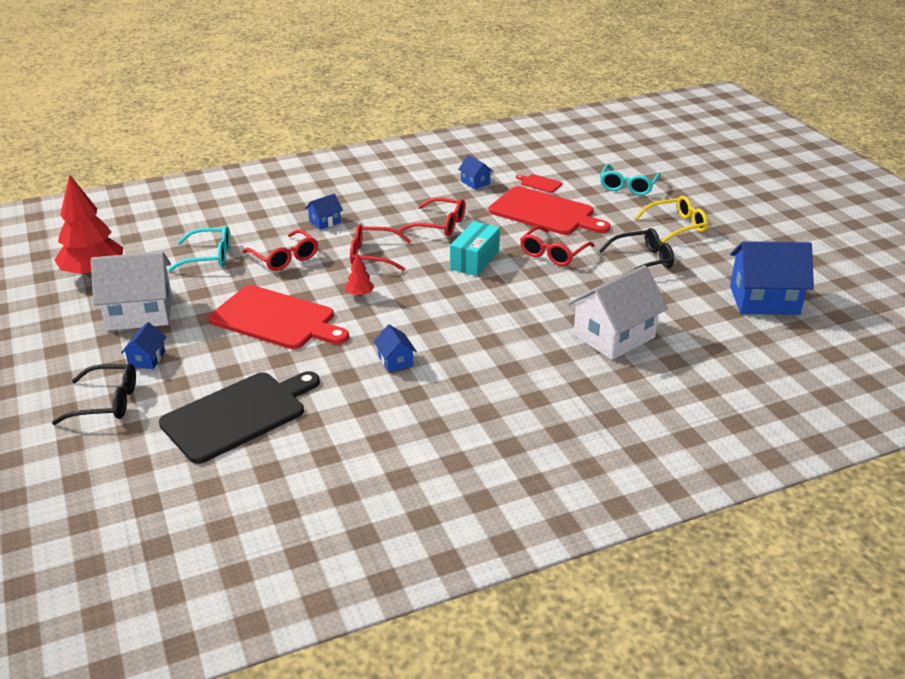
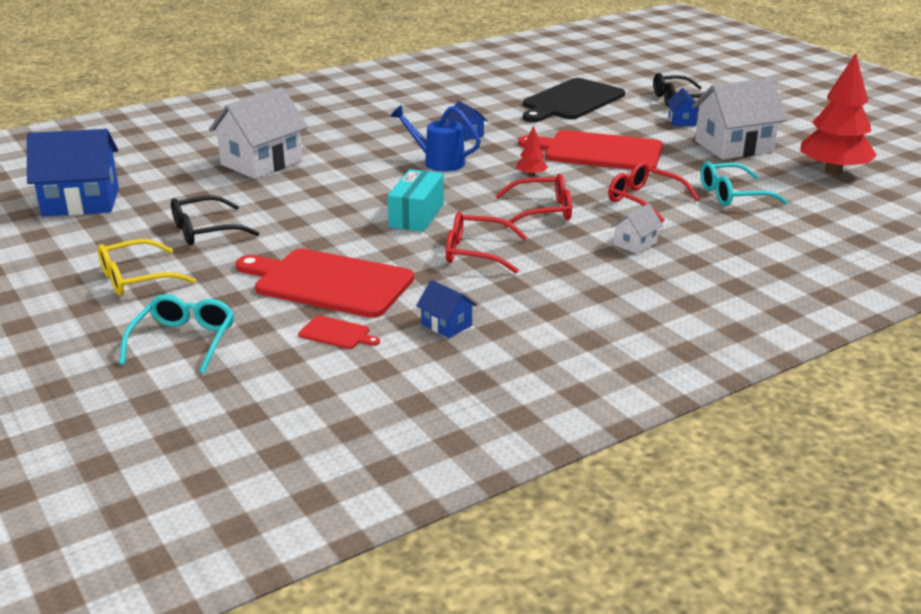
camera: 170 degrees right, 5 degrees down
blue house [305,194,343,230] -> white house [610,204,663,254]
red glasses [520,226,595,266] -> none
none -> blue watering can [390,105,481,172]

